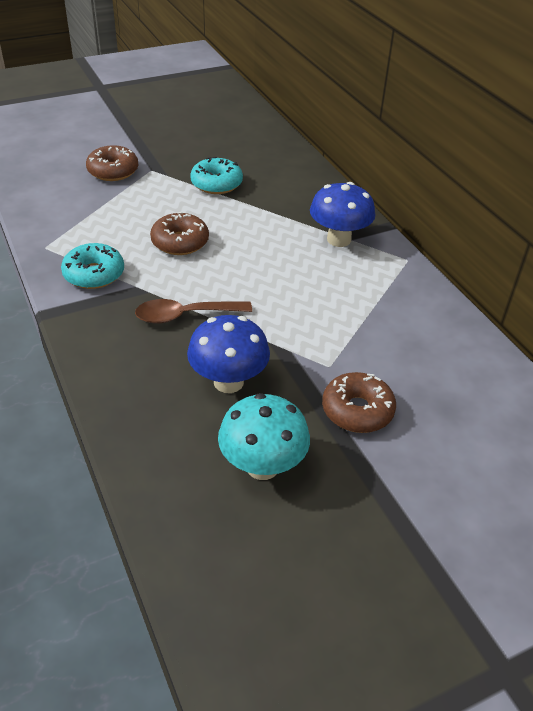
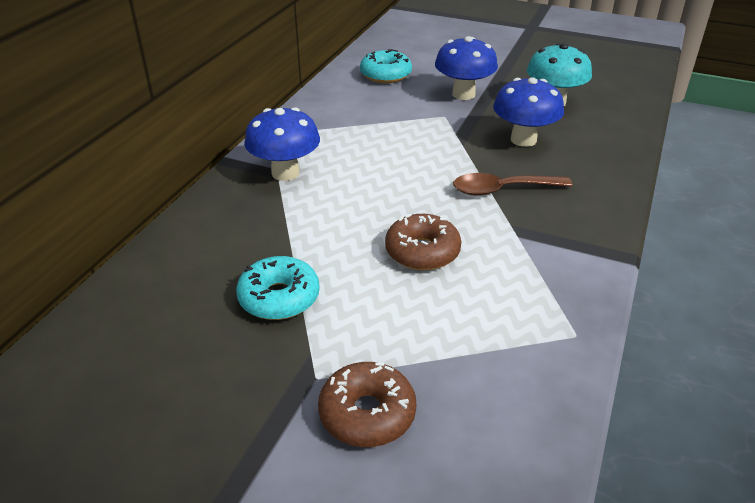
camera: 130 degrees left, 5 degrees down
turquoise donut [61,243,124,289] -> turquoise donut moved to [360,49,412,83]
brown spoon [135,299,252,324] -> brown spoon turned 135 degrees clockwise [453,173,572,196]
brown donut [322,372,396,433] -> blue mushroom [435,36,498,100]

